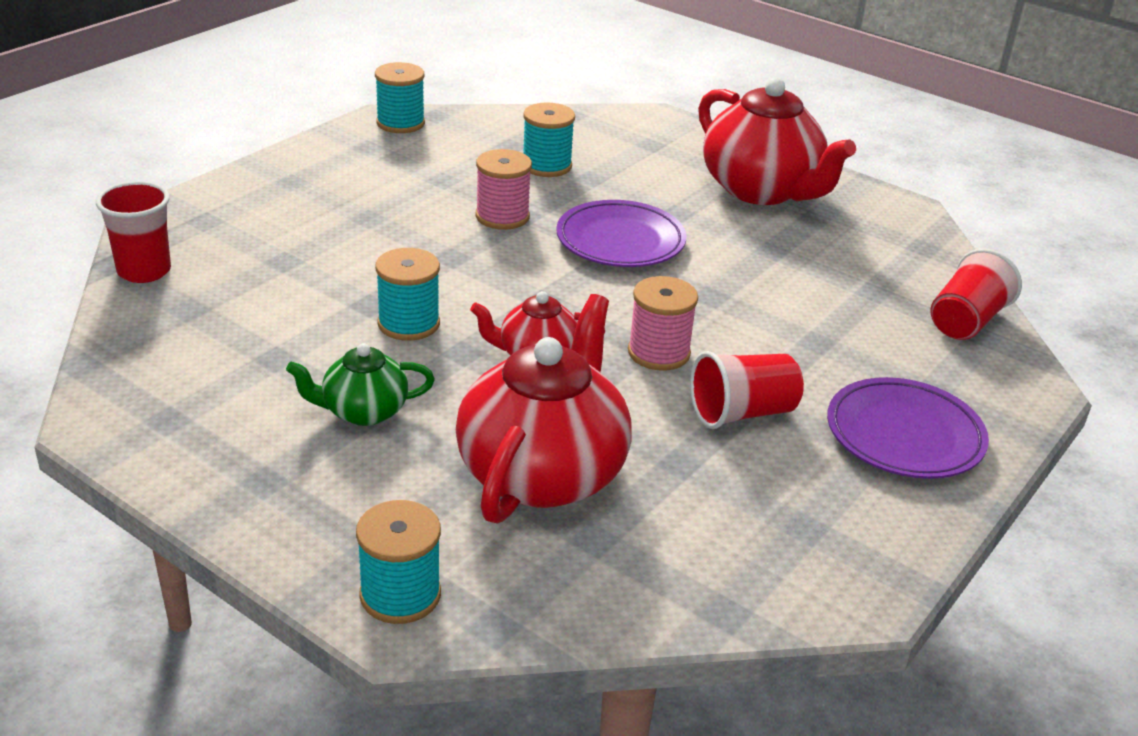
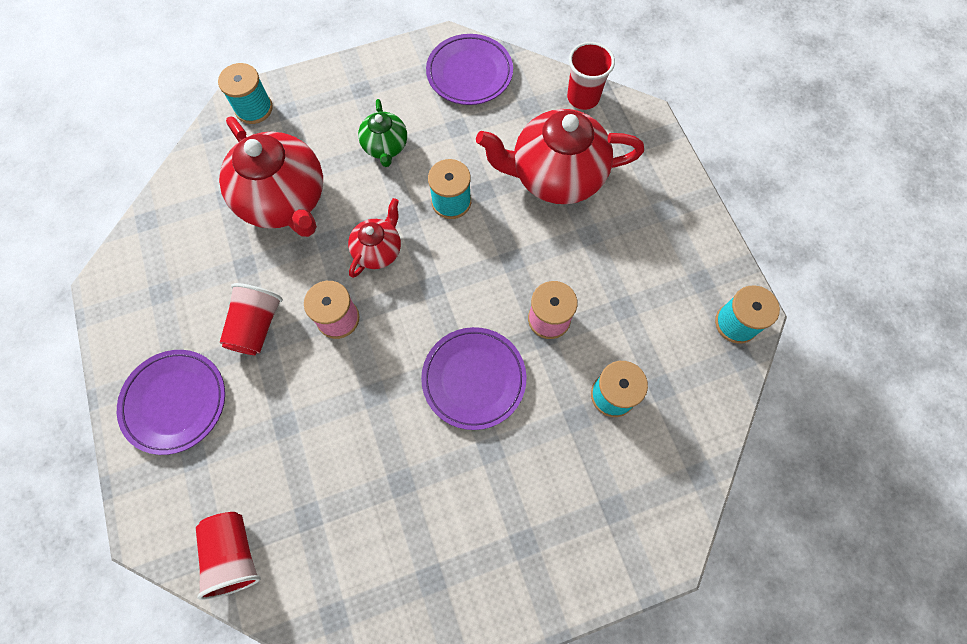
camera: 125 degrees right, 35 degrees up
green teapot [286,343,435,426] -> green teapot turned 150 degrees clockwise [358,99,407,167]
red teapot [698,77,856,205] -> red teapot moved to [476,109,644,204]
none -> purple plate [426,34,513,105]

